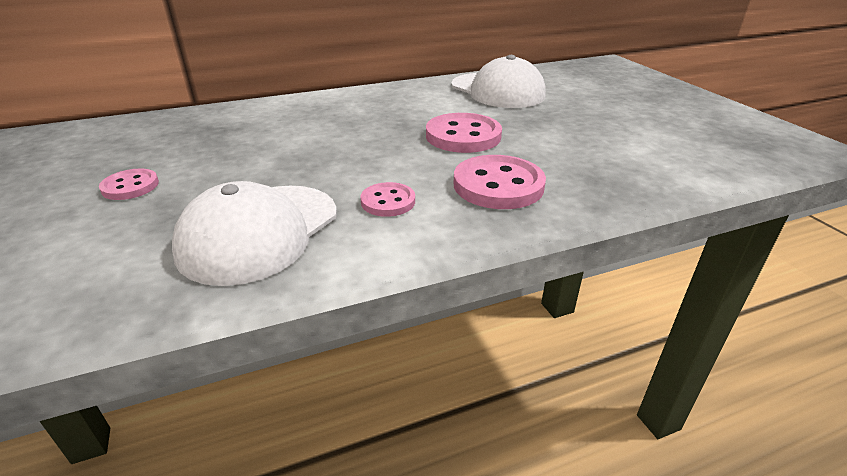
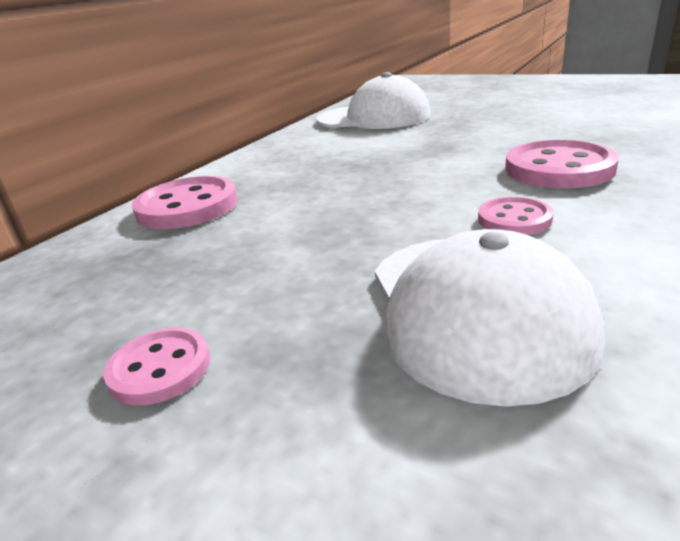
camera: 35 degrees left, 5 degrees down
pink button [426,113,502,153] -> pink button moved to [132,176,238,229]

